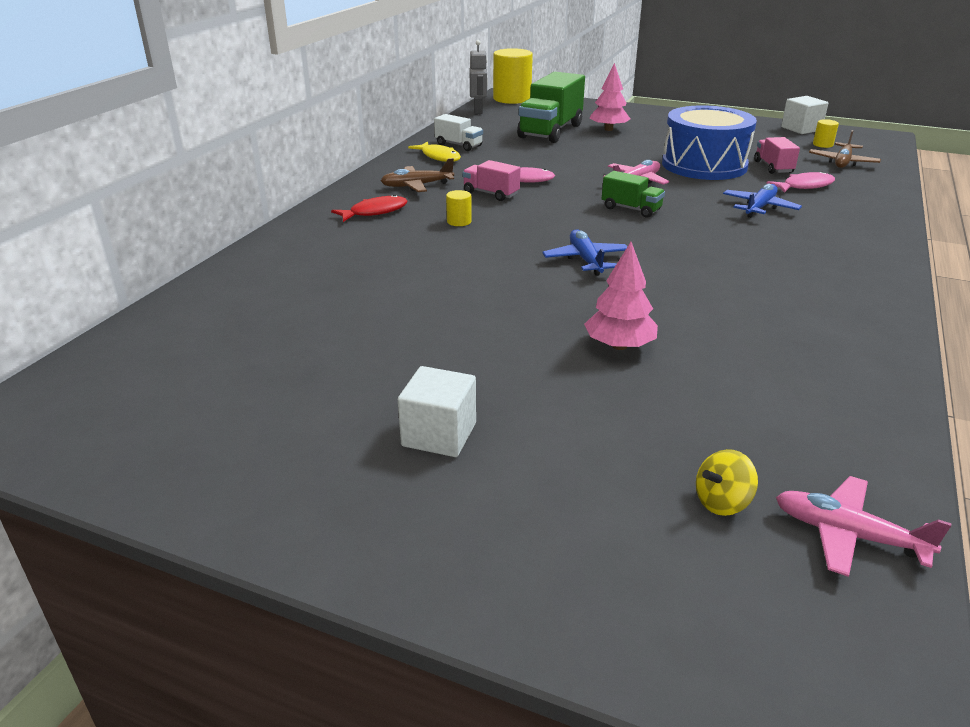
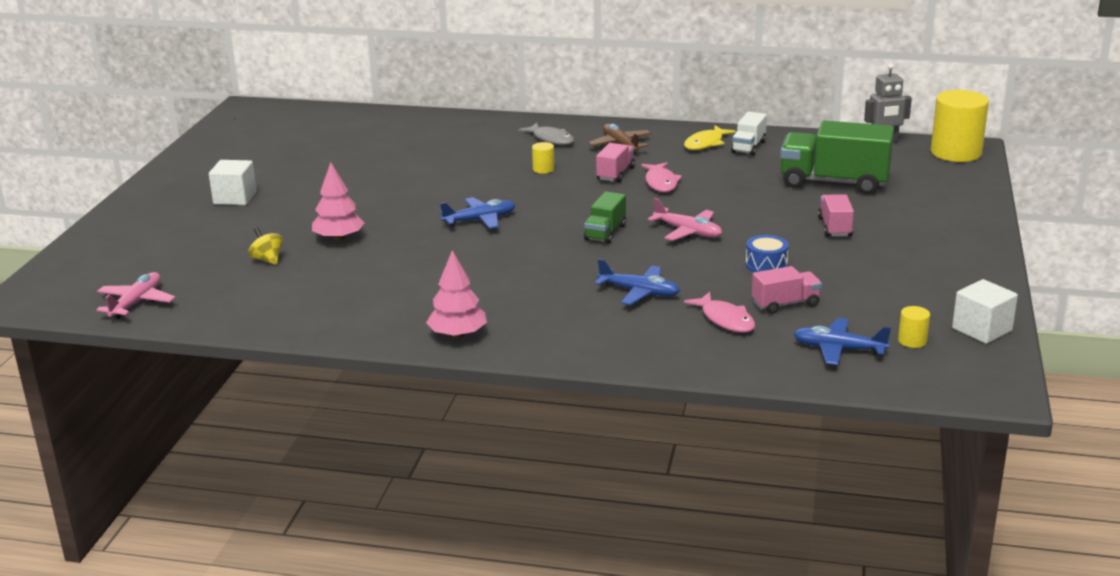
camera: 80 degrees right, 5 degrees down
red fish [331,195,408,222] -> grey fish [518,123,574,145]
pink tree [589,63,630,131] -> pink tree moved to [426,250,487,338]
blue drum [662,105,757,180] -> blue drum [746,235,789,272], size x0.41
yellow spinning top [696,449,758,516] -> yellow spinning top moved to [248,227,283,265]
brown plane [809,130,881,168] -> blue plane [793,318,891,365]
none -> pink truck [818,194,854,237]

